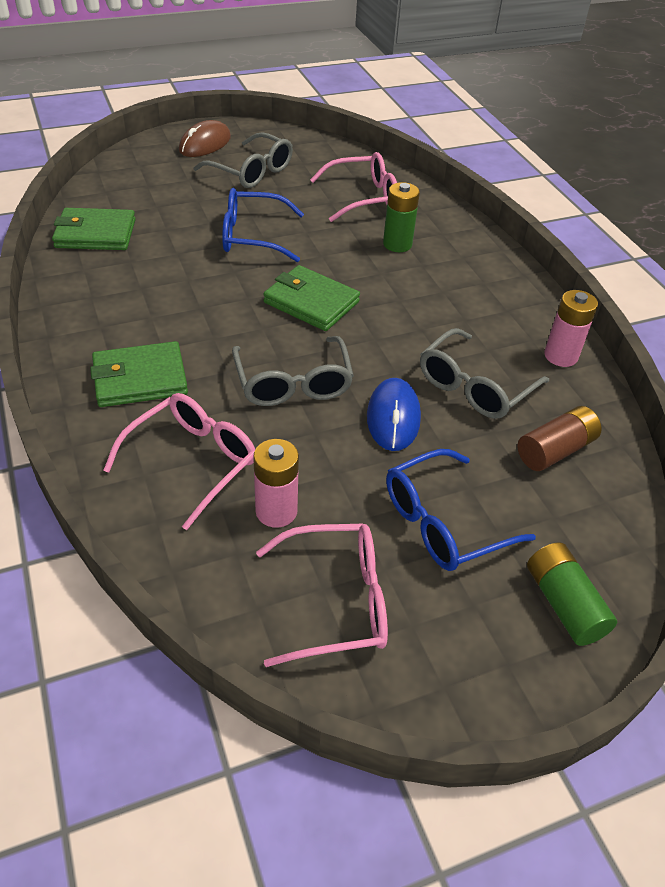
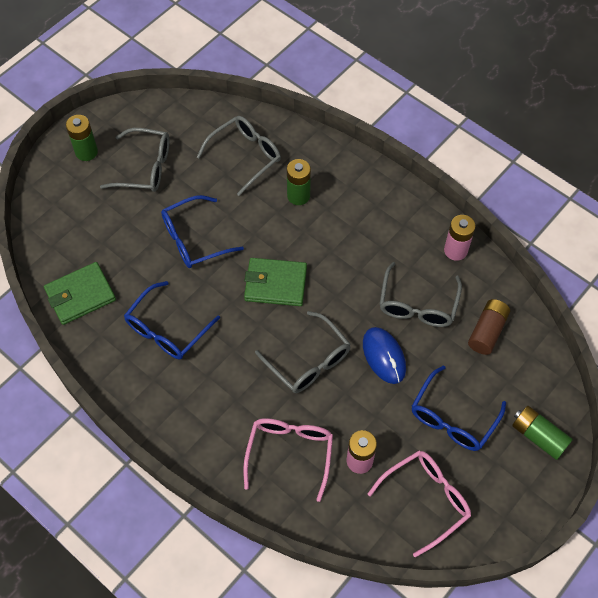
camera: 25 degrees left, 15 degrees up
green wallet [90,341,188,407] -> none
brown mouse [179,120,231,157] -> green battery [66,115,98,161]
pink glasses [310,152,397,222] -> grey glasses [197,116,281,196]
none -> blue glasses [124,281,220,359]

